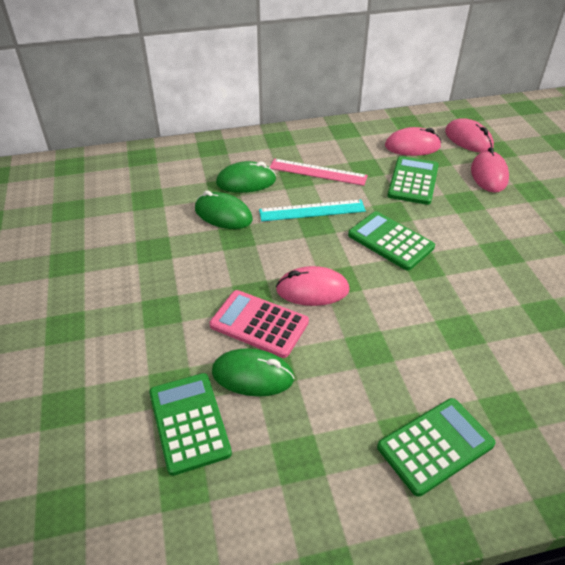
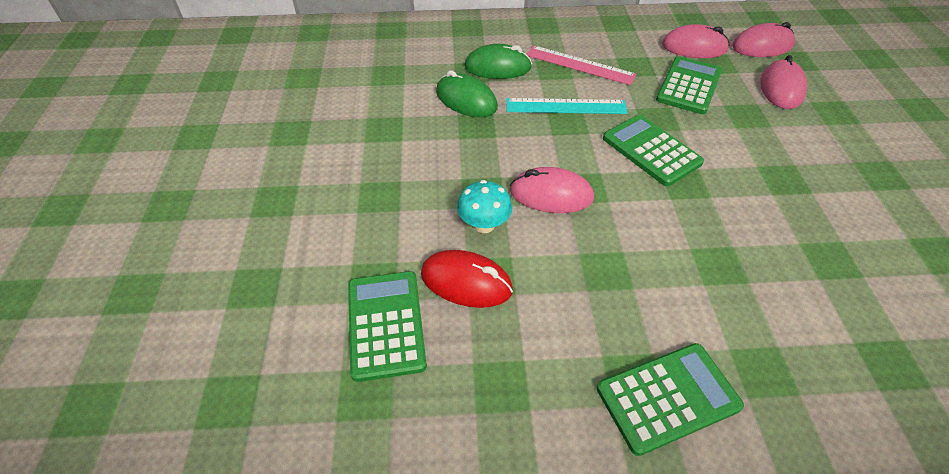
camera: 10 degrees right, 5 degrees up
pink calculator [210,290,309,358] -> turquoise mushroom [457,180,512,233]
green mouse [212,348,295,397] -> red mouse [421,250,513,308]
pink mouse [445,118,494,153] -> pink mouse turned 75 degrees counterclockwise [732,22,795,57]

